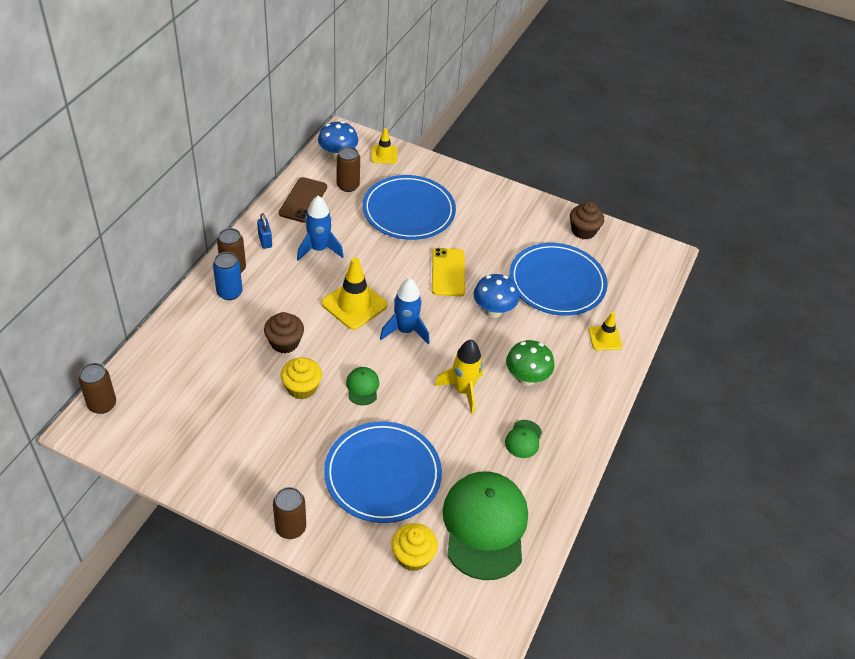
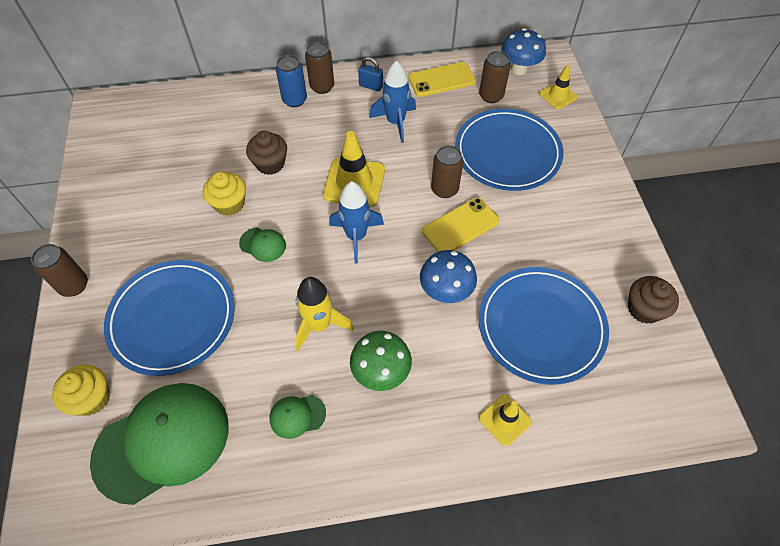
camera: 60 degrees right, 10 degrees up
brown can [79,363,116,414] -> brown can moved to [431,145,463,198]
blue padlock [257,213,272,249] -> blue padlock turned 75 degrees clockwise [358,57,383,91]
brown phone [279,177,327,223] -> yellow phone [408,62,476,97]
green cap [346,367,379,406] -> green cap turned 60 degrees clockwise [239,228,286,262]

